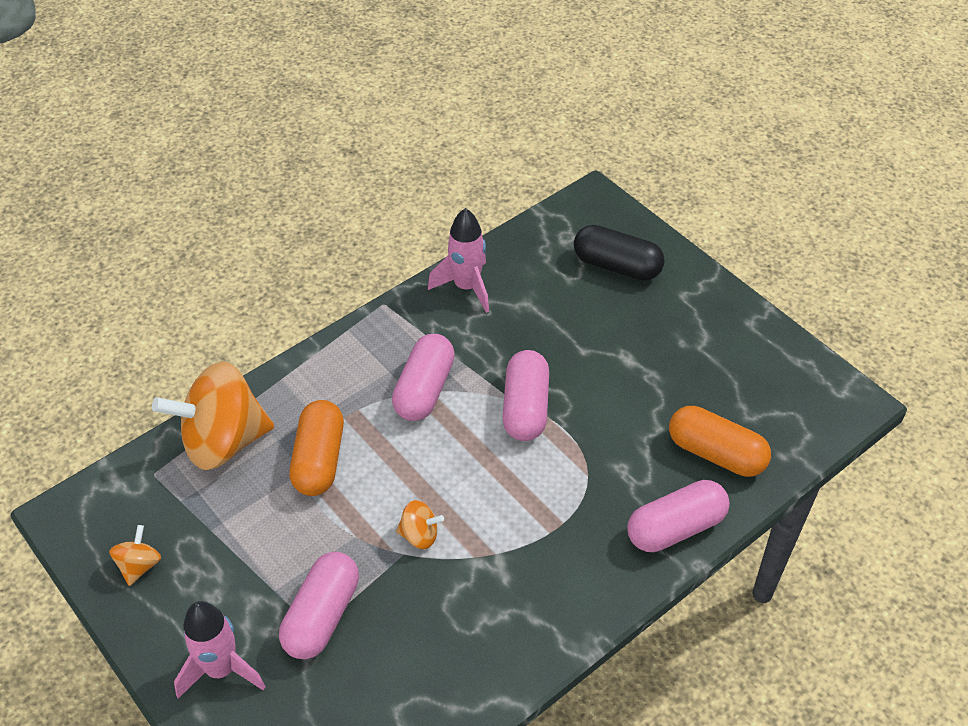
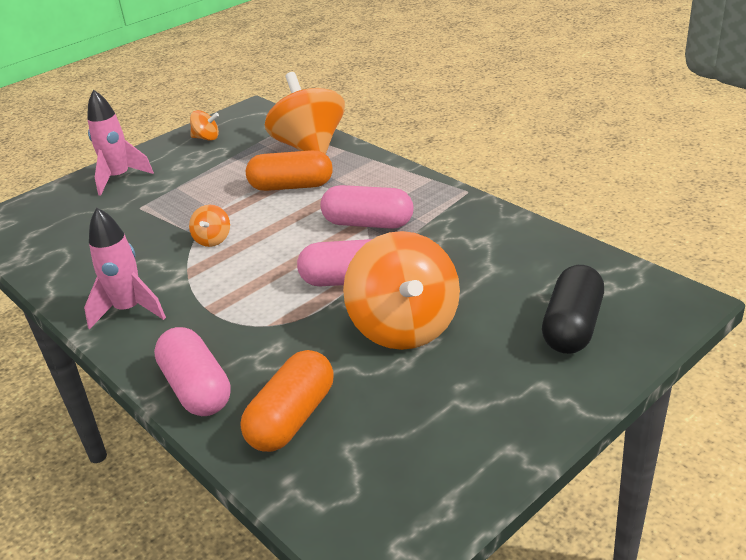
camera: 90 degrees right, 15 degrees down
pink capsule [279,552,359,659] -> none
pink rocket [428,208,489,313] -> pink rocket moved to [84,208,166,329]
none -> orange spinning top [343,231,460,350]

